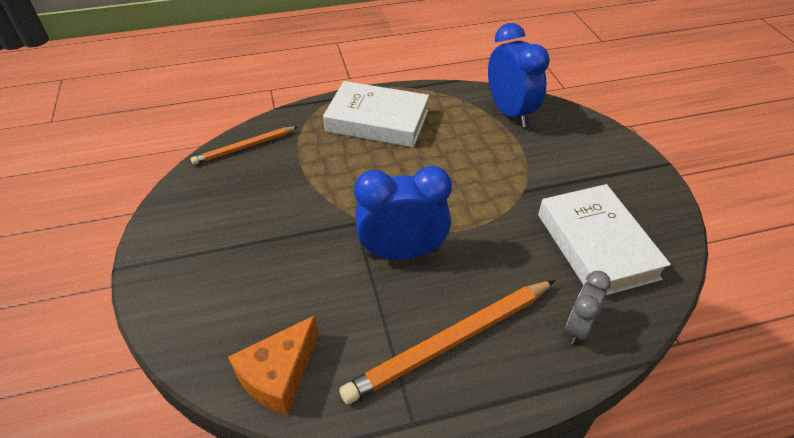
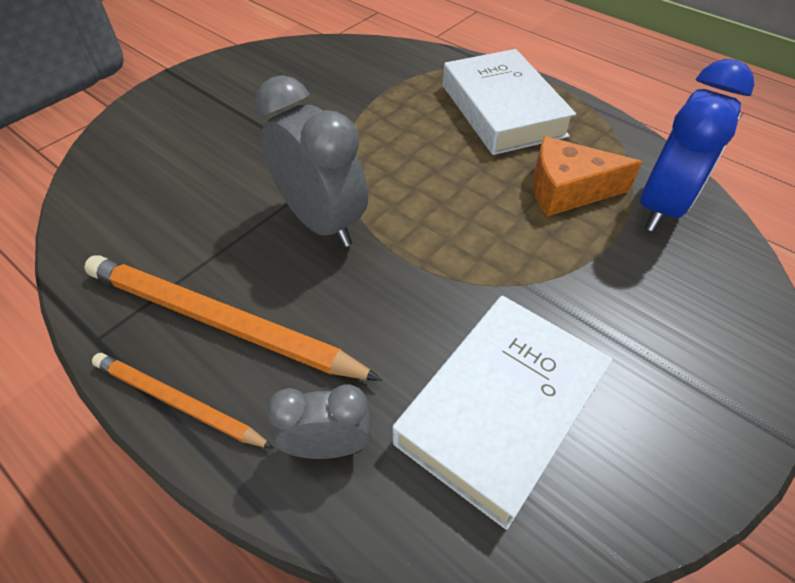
camera: 55 degrees right, 5 degrees up
orange pencil [191,126,298,165] -> orange pencil moved to [92,353,274,449]
orange cheese [228,315,319,415] -> orange cheese moved to [533,136,642,216]
blue clock [354,166,452,260] -> grey clock [255,75,368,247]

